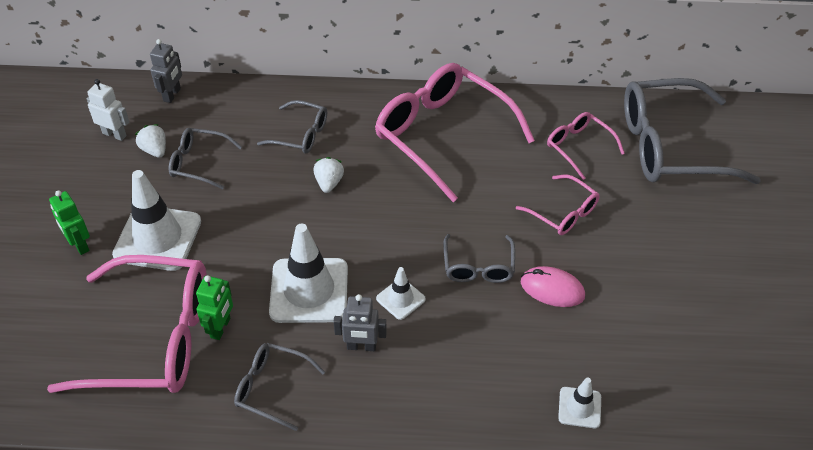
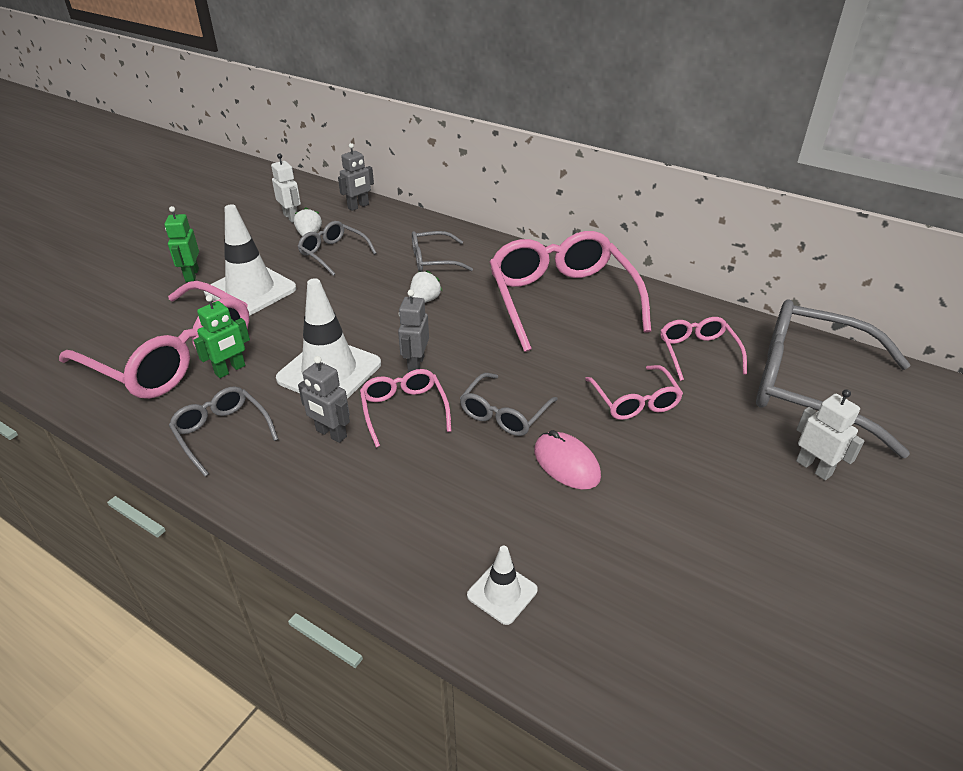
camera: 30 degrees right, 10 degrees down
grey glasses [257,100,327,154] -> grey glasses turned 120 degrees clockwise [412,231,473,272]
white traffic cone [376,267,426,320] -> pink glasses [360,369,451,447]
none -> grey robot [398,290,429,373]
none -> white robot [796,389,864,480]

